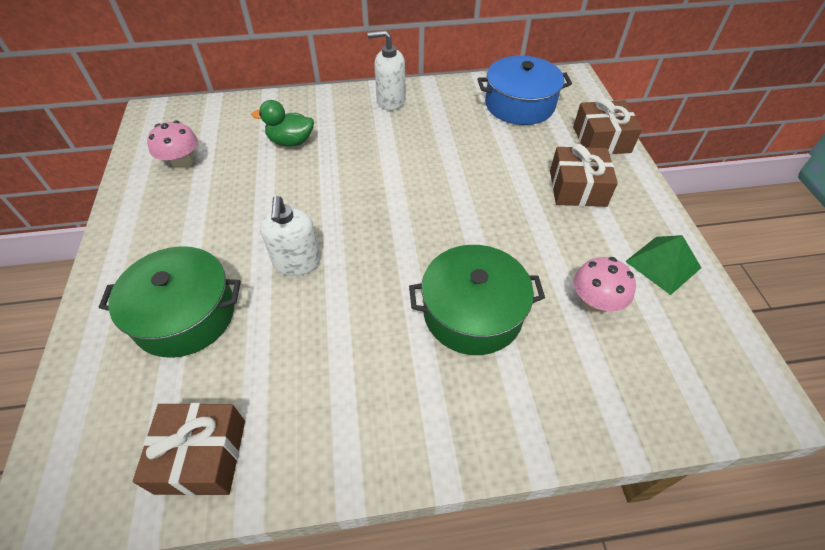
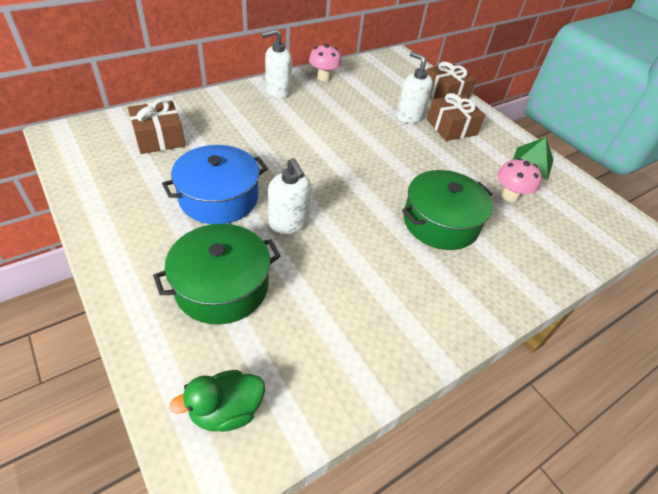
camera: 30 degrees left, 5 degrees down
brown gift [133,403,245,496] -> brown gift moved to [128,99,185,154]
pink mushroom [147,120,198,170] -> pink mushroom moved to [309,44,342,81]
green duck [251,100,314,146] -> green duck moved to [169,370,265,432]
blue pot [478,56,572,125] -> blue pot moved to [162,145,268,224]
none -> white soap dispenser [397,51,433,123]

